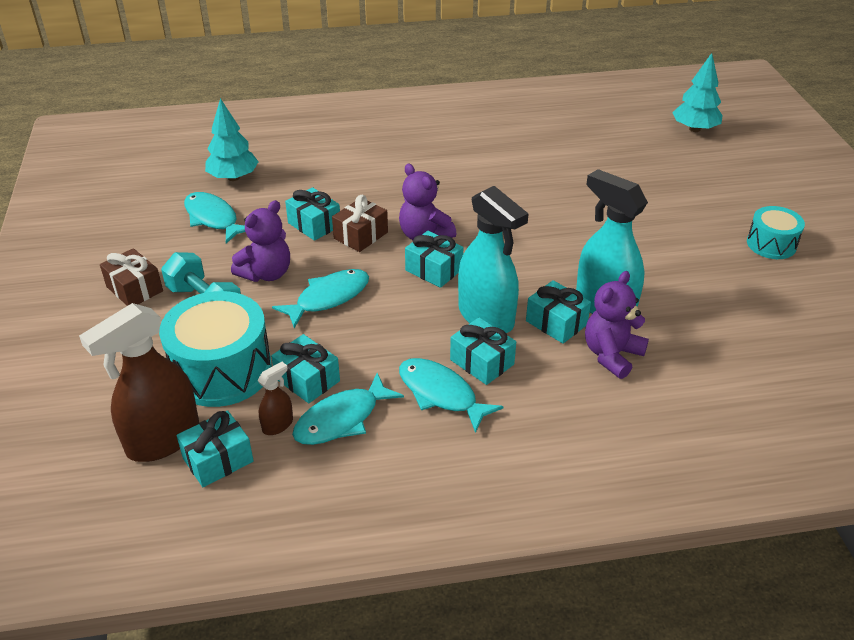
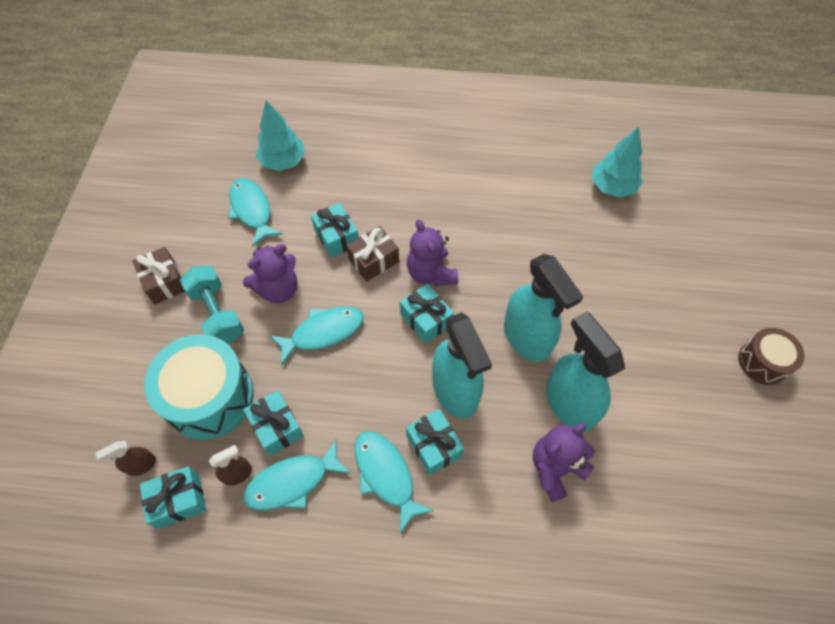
camera: 15 degrees right, 20 degrees up
brown spray bottle [79,303,199,462] -> brown spray bottle [95,441,156,476], size x0.45
turquoise gift [526,280,591,344] -> none
turquoise tree [672,53,723,132] -> turquoise tree moved to [592,127,643,198]
turquoise drum [747,206,805,259] -> brown drum [739,328,805,385]
none -> turquoise spray bottle [504,254,583,362]

